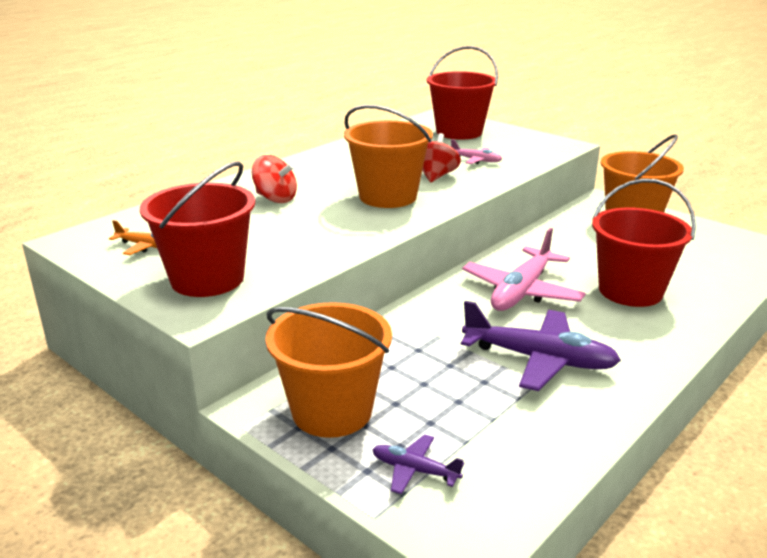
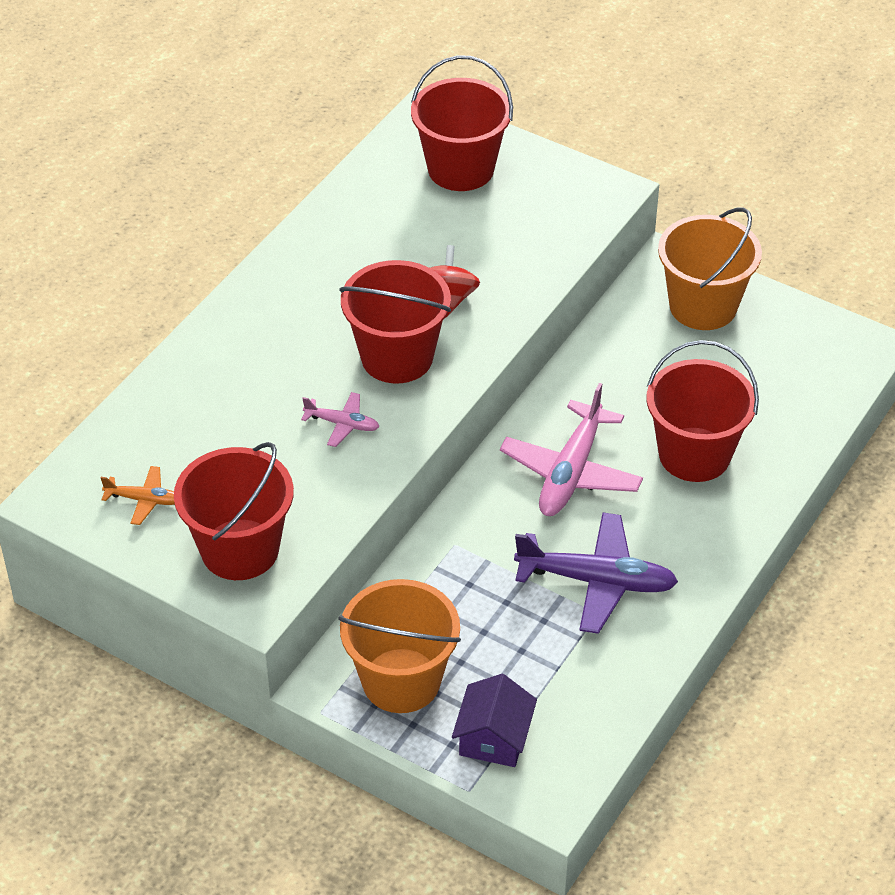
camera: 10 degrees left, 20 degrees up
red spinning top [252,155,297,203] -> none
orange bucket [344,105,433,208] -> red bucket [339,260,451,384]
purple plane [372,434,464,494] -> purple house [452,674,537,767]
pink plane [451,139,502,164] -> pink plane moved to [301,392,380,447]

